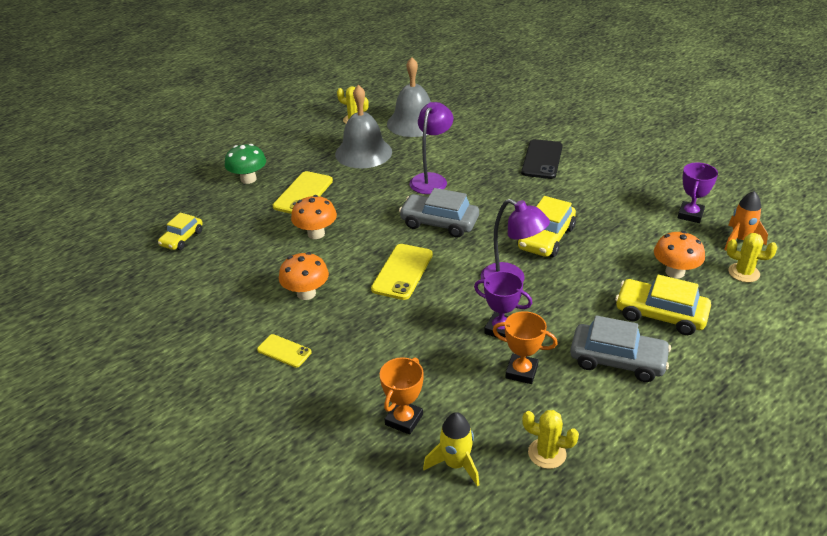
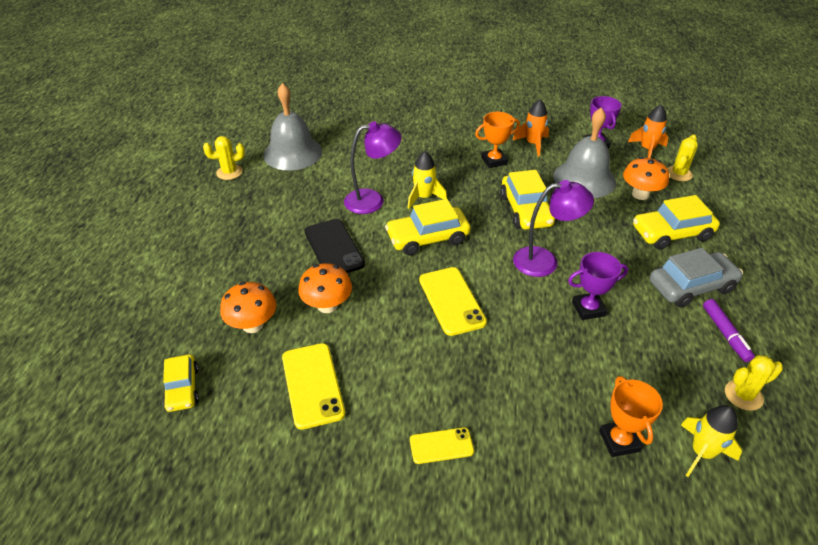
camera: 40 degrees left, 5 degrees up
green mushroom [225,144,266,184] -> none
yellow phone [273,171,333,214] -> yellow phone moved to [282,343,345,430]
orange mushroom [279,252,329,300] -> orange mushroom moved to [220,282,276,333]
grey bell [335,85,392,168] -> grey bell moved to [553,108,616,198]
grey car [399,188,479,238] -> yellow car [385,199,470,255]
purple lamp [410,102,453,194] -> purple lamp turned 90 degrees clockwise [344,121,402,214]
orange trophy [493,311,558,384] -> orange trophy moved to [475,112,520,168]
black phone [521,139,563,179] -> black phone moved to [304,219,365,273]
yellow cactus [727,233,777,282] -> yellow cactus turned 45 degrees counterclockwise [667,135,698,181]
none -> yellow rocket [408,151,447,209]
none -> orange rocket [513,99,549,156]
none -> purple marker [703,299,755,362]

